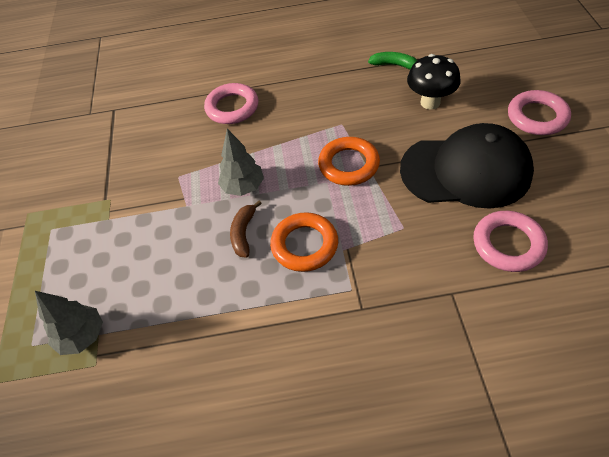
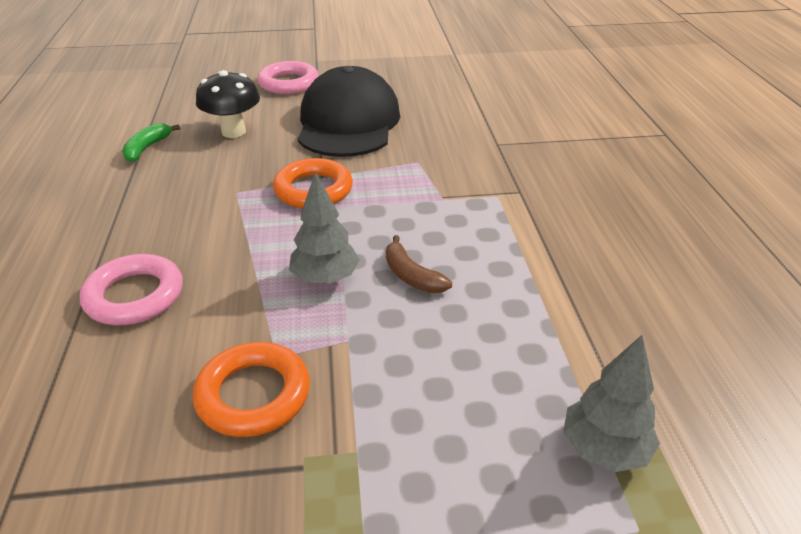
camera: 95 degrees left, 15 degrees down
brown banana [230,200,262,258] -> brown banana turned 45 degrees clockwise [386,235,452,293]
orange ring [270,212,338,272] -> orange ring moved to [193,342,310,437]
pink ring [473,211,548,272] -> none

